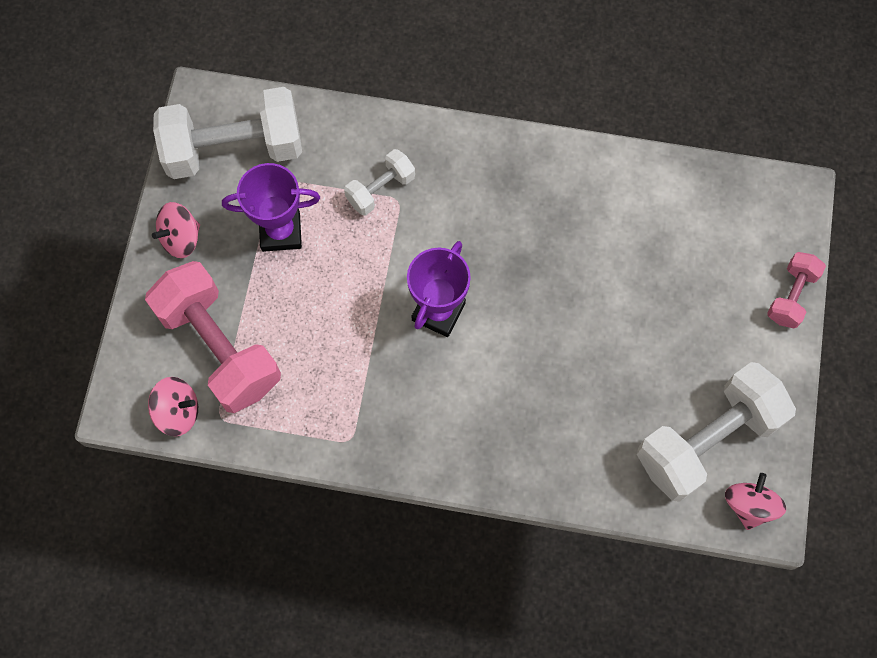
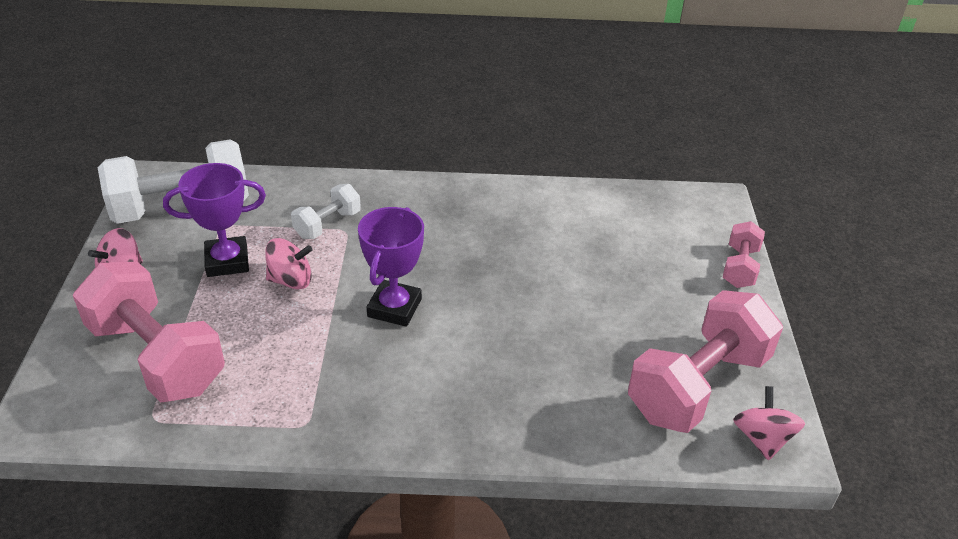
camera: 10 degrees left, 30 degrees down
pink spinning top [148,377,198,436] -> pink spinning top moved to [265,238,313,290]
white dumbbell [637,362,796,502] -> pink dumbbell [628,290,783,433]

